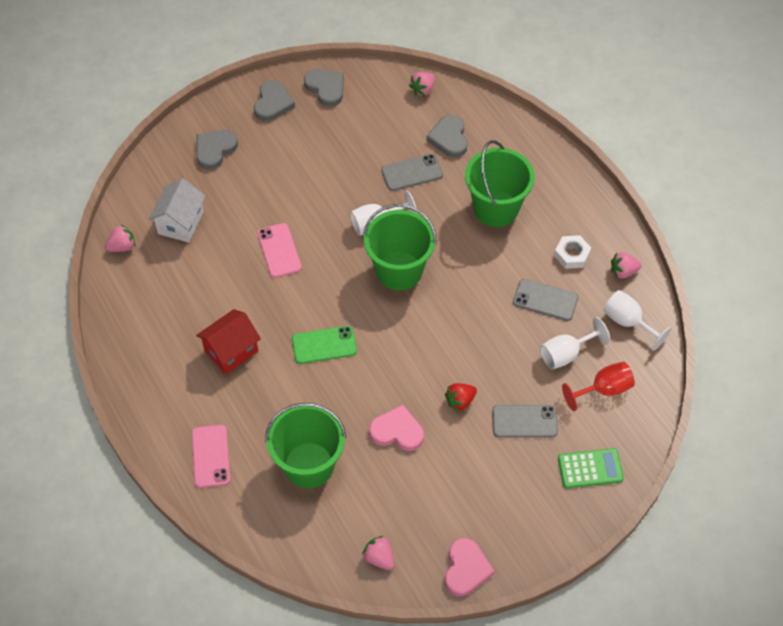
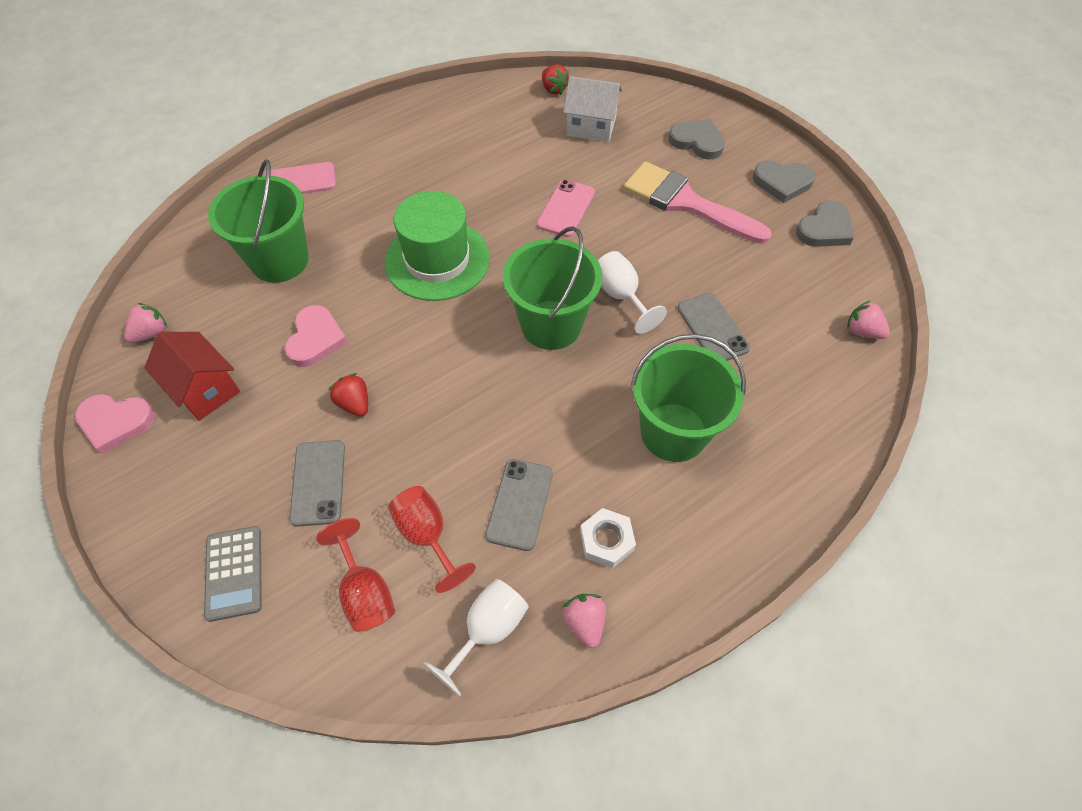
camera: 85 degrees right, 0 degrees up
pink strawberry [105,225,135,252] -> red strawberry [542,64,569,95]
red house [196,309,261,374] -> red house moved to [144,332,240,421]
pink phone [257,223,302,278] -> pink phone turned 45 degrees counterclockwise [537,180,595,237]
green phone [292,326,357,364] -> green hat [385,191,490,301]
grey heart [426,115,468,158] -> none
white goblet [540,317,610,370] -> red goblet [388,486,476,593]
green calculator [558,448,624,488] -> grey calculator [204,526,262,622]
none -> pink brush [623,161,772,244]

